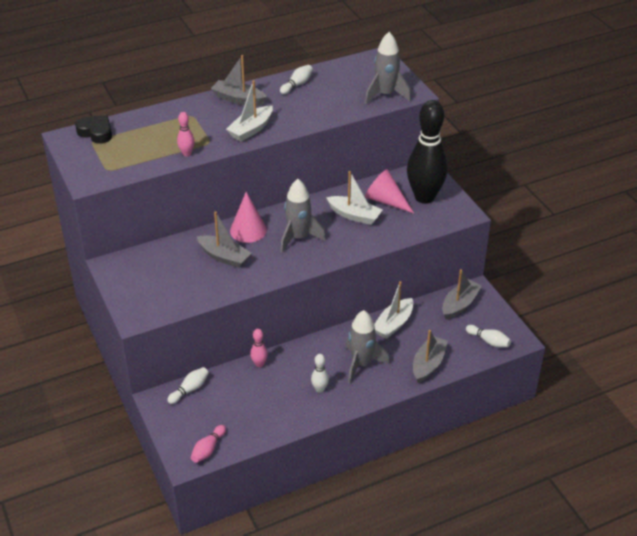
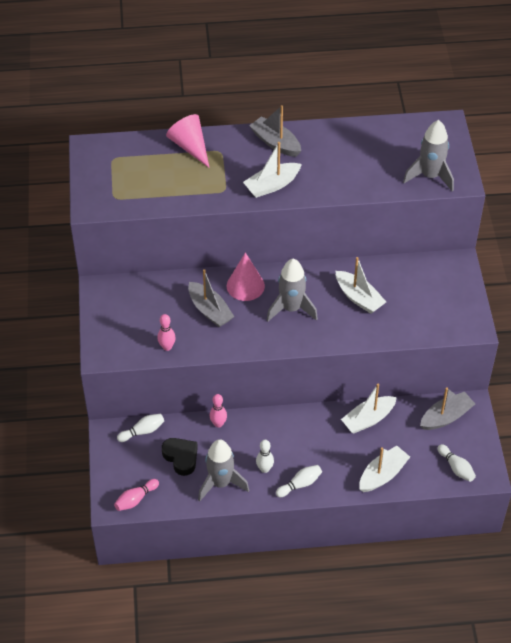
camera: 20 degrees right, 10 degrees up
black heart [75,115,112,144] -> black heart moved to [162,438,198,476]
pink bowling pin [177,112,195,156] -> pink bowling pin moved to [157,314,176,351]
white bowling pin [280,65,313,94] -> white bowling pin moved to [276,465,322,497]
grey rocket [345,310,390,383] -> grey rocket moved to [198,439,249,501]
pink cone [365,169,414,213] -> pink cone moved to [166,114,210,168]
black bowling pin [407,100,448,204] -> none
grey boat [413,330,448,383] -> white boat [359,446,410,492]

